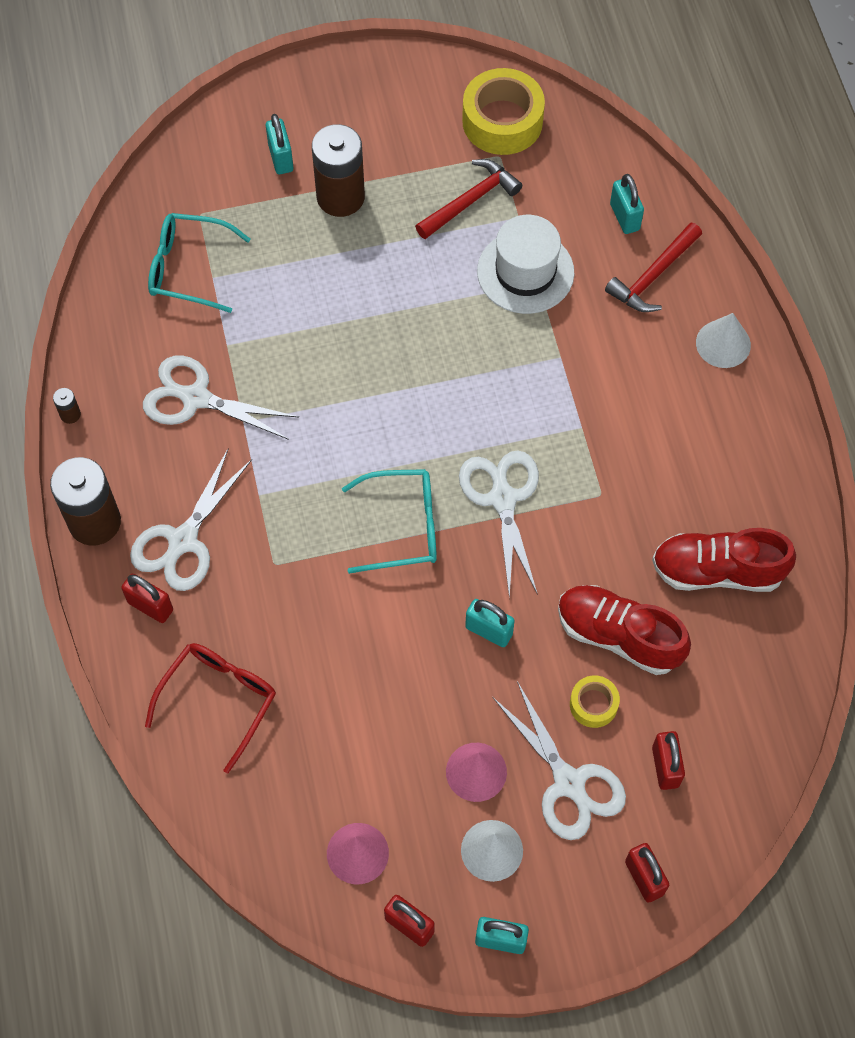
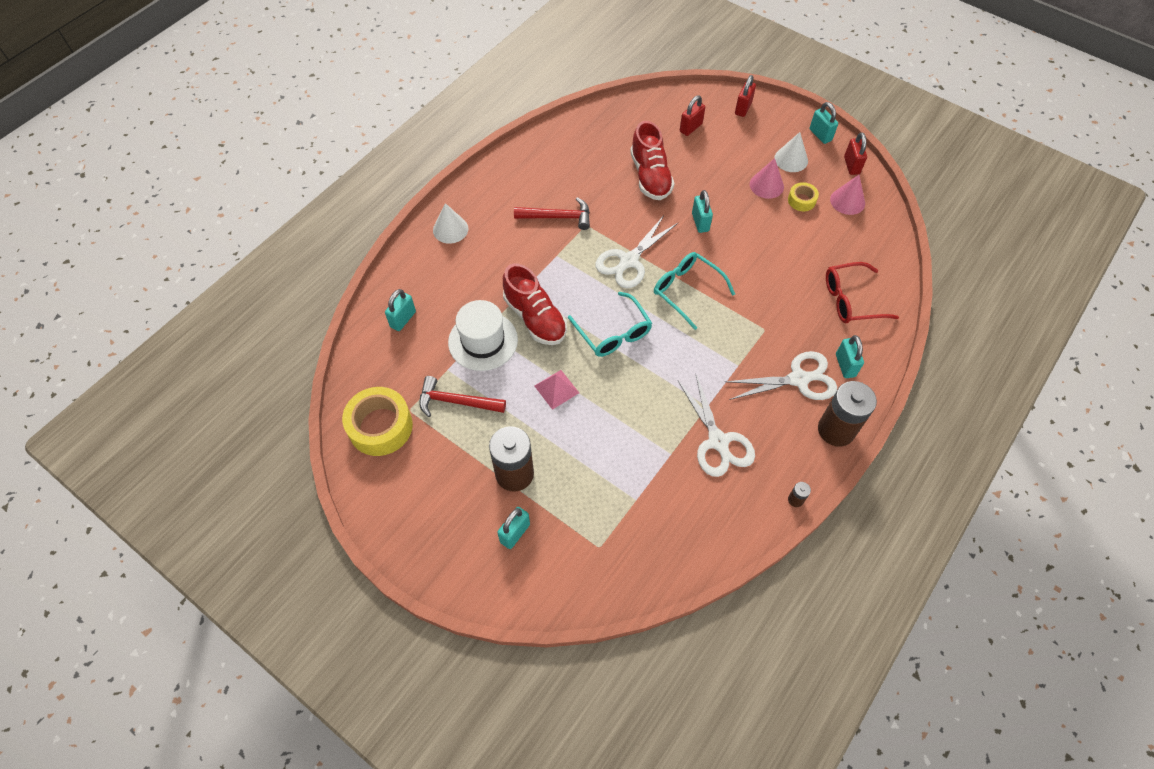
camera: 130 degrees left, 5 degrees down
red padlock [121,574,173,623] -> turquoise padlock [836,335,864,378]
turquoise glasses [148,213,251,313] -> turquoise glasses moved to [568,292,652,357]
white scissors [492,681,626,840] -> none
yellow tape [570,675,620,728] -> yellow tape moved to [788,182,819,211]
red hammer [605,223,702,312] -> red hammer moved to [514,197,590,230]
red shoe [652,528,796,592] -> red shoe moved to [503,264,567,345]
none -> pink pyramid [535,370,579,410]

